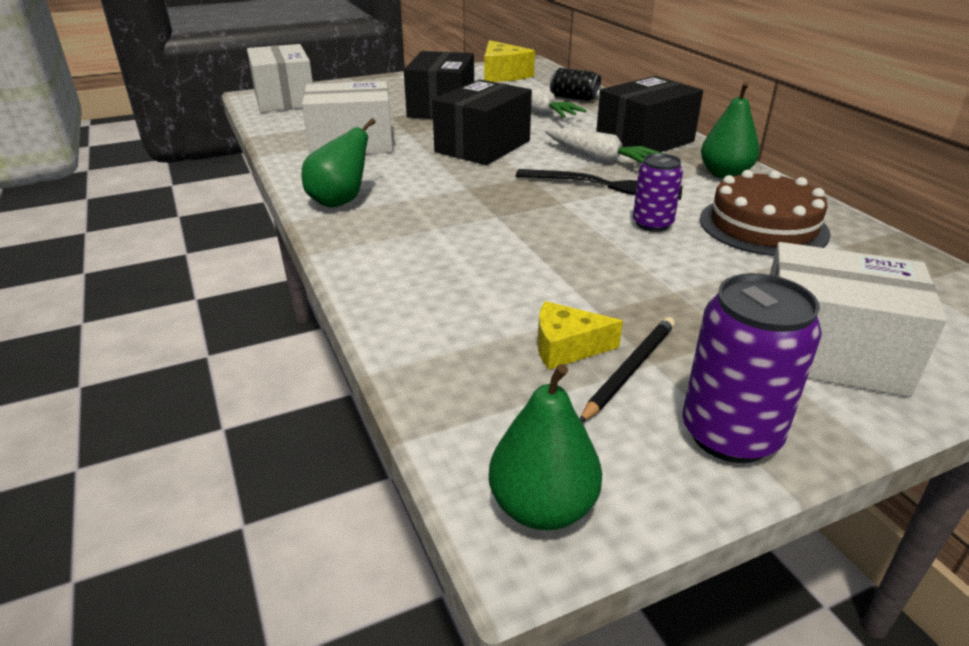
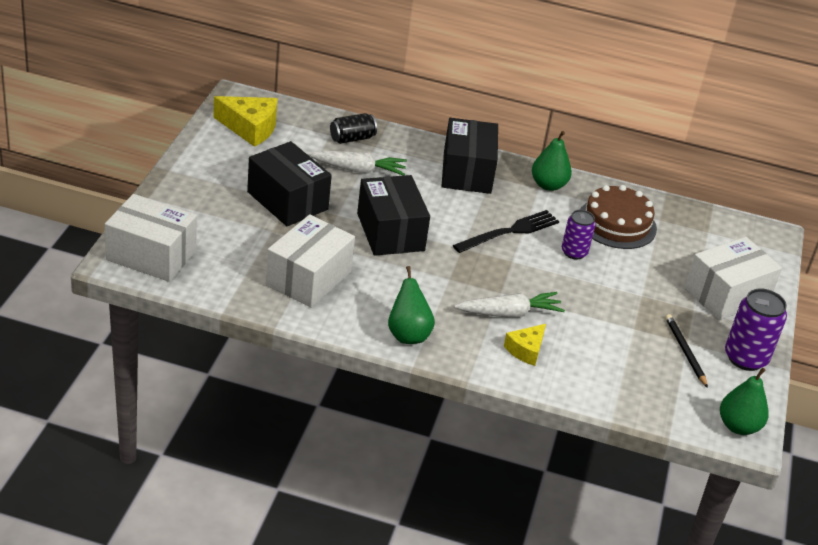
camera: 55 degrees left, 5 degrees up
yellow cheese [538,301,623,370] -> yellow cheese moved to [504,324,546,366]
white carrot [545,128,661,163] -> white carrot moved to [454,292,565,317]

